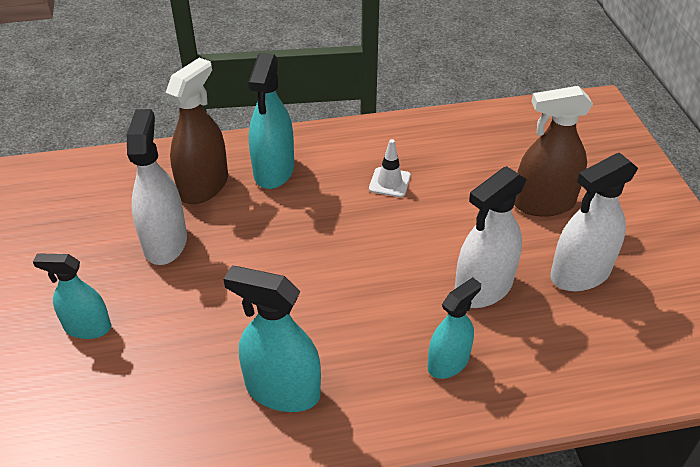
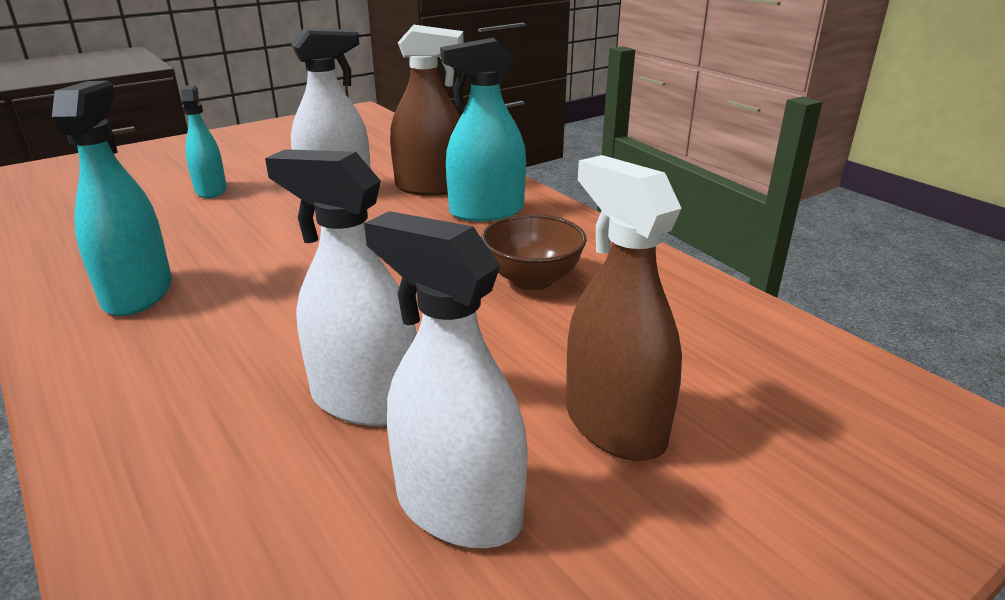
camera: 65 degrees right, 15 degrees down
white traffic cone [369,139,411,197] -> brown bowl [481,214,587,290]
turquoise spray bottle [428,277,481,379] -> none

